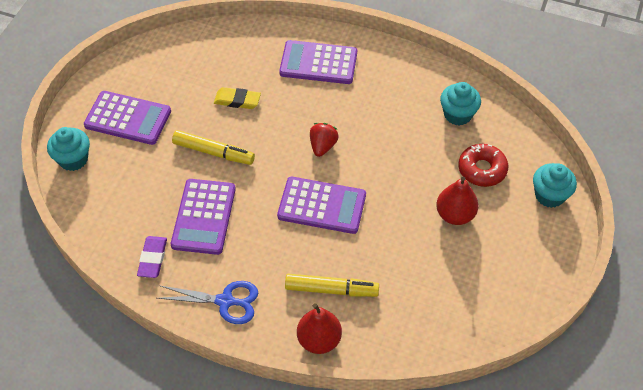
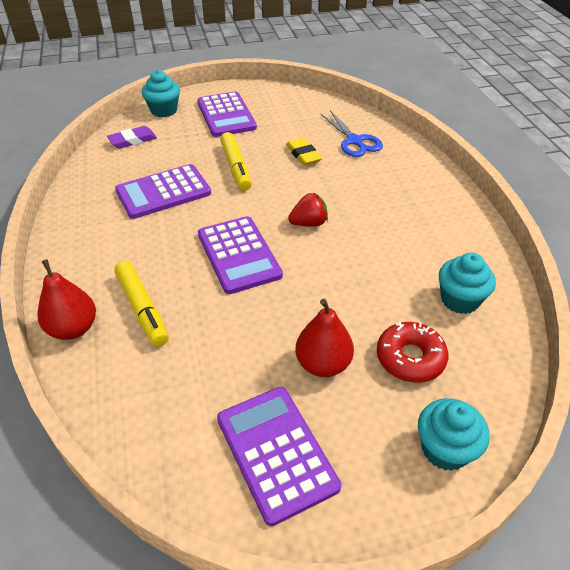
camera: 55 degrees right, 10 degrees down
purple eraser [137,236,167,278] -> purple eraser moved to [107,126,157,149]
blue scissors [158,281,258,324] -> blue scissors moved to [320,110,383,157]
purple calculator [279,40,357,84] -> purple calculator moved to [217,387,341,526]

